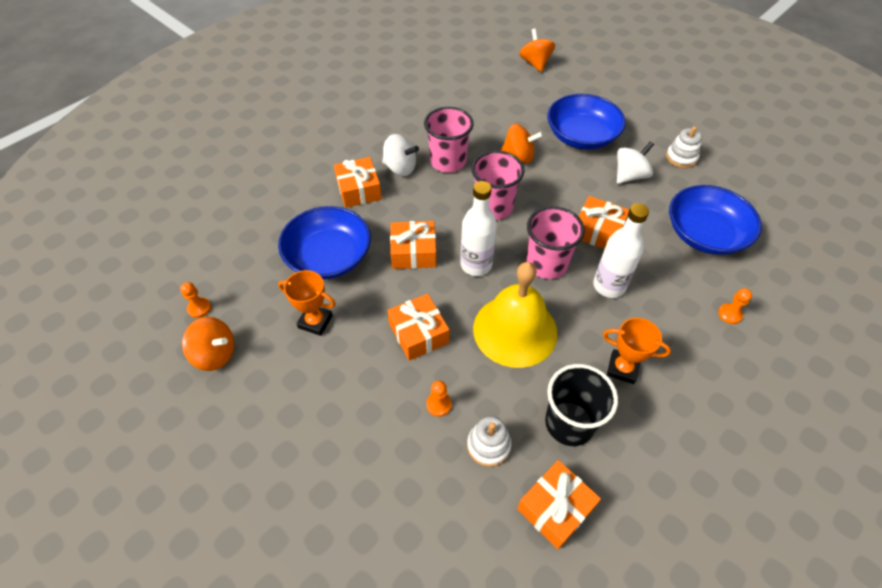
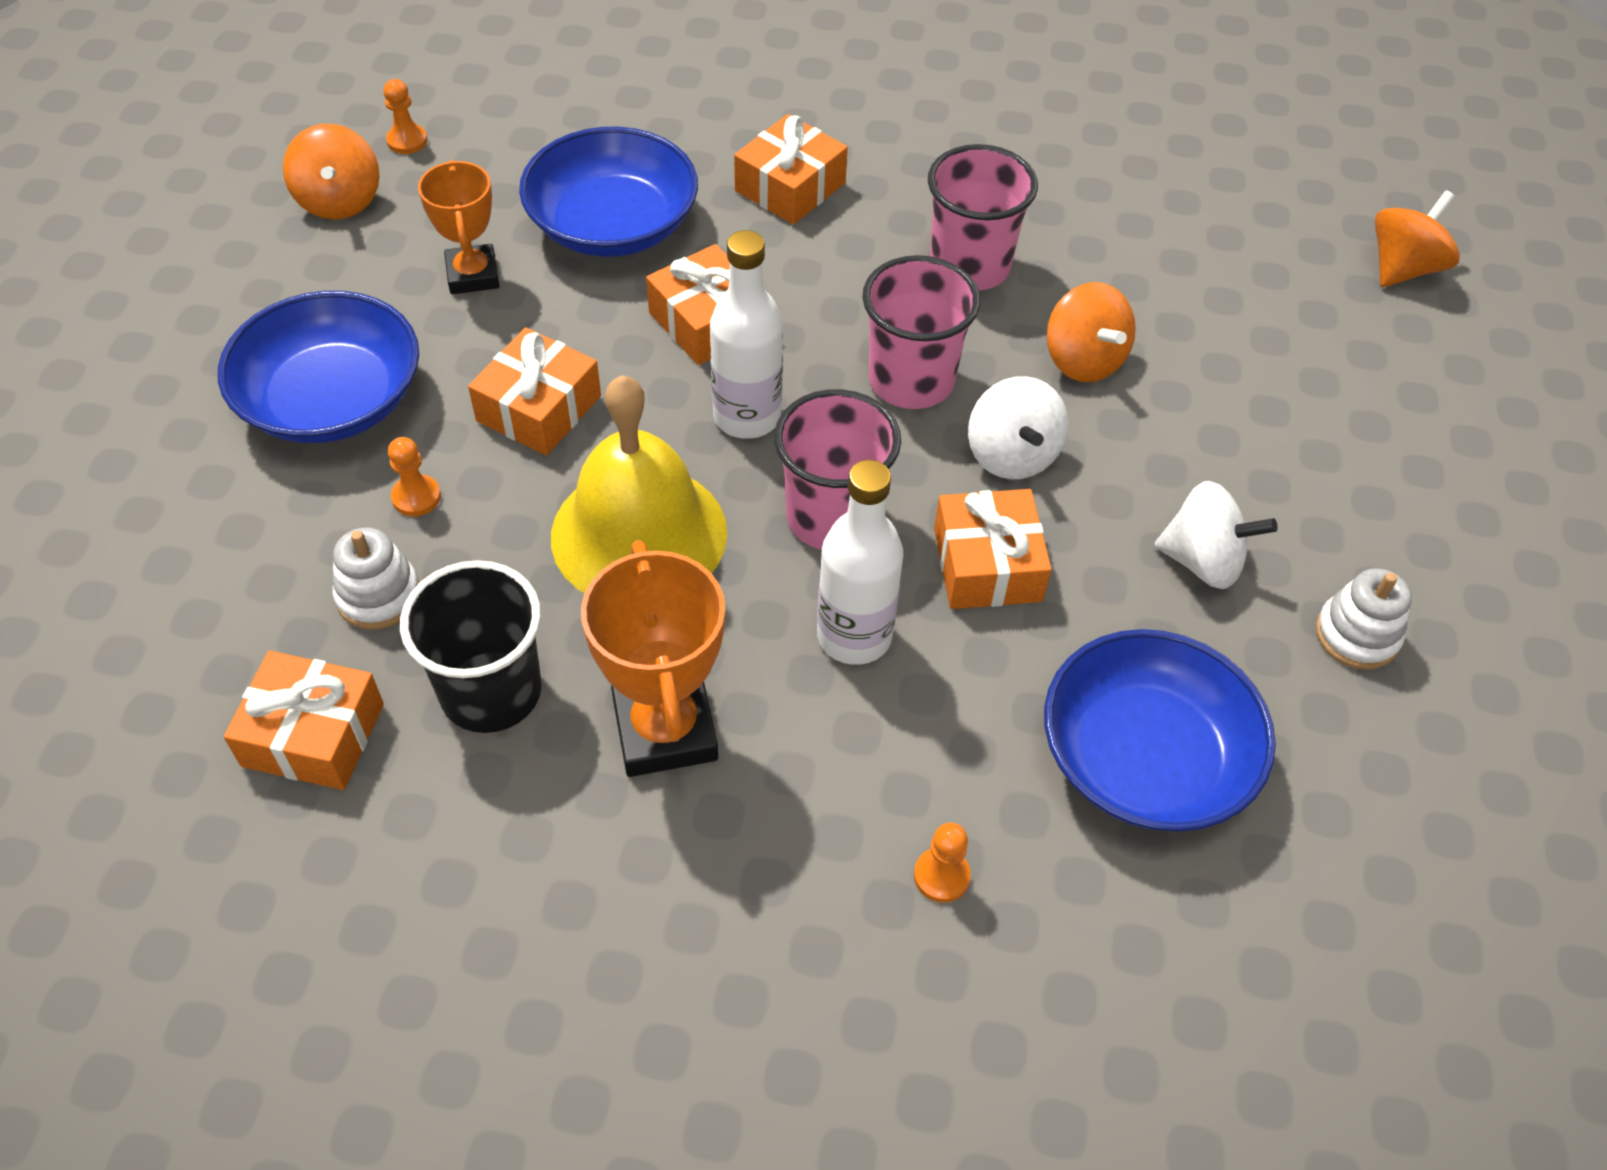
camera: 55 degrees right, 0 degrees up
white spinning top [382,134,419,176] -> white spinning top moved to [968,376,1068,479]
blue bowl [547,94,626,149] -> blue bowl moved to [218,291,419,443]
orange trophy [603,318,671,384] -> orange trophy [581,540,725,777], size x1.52

